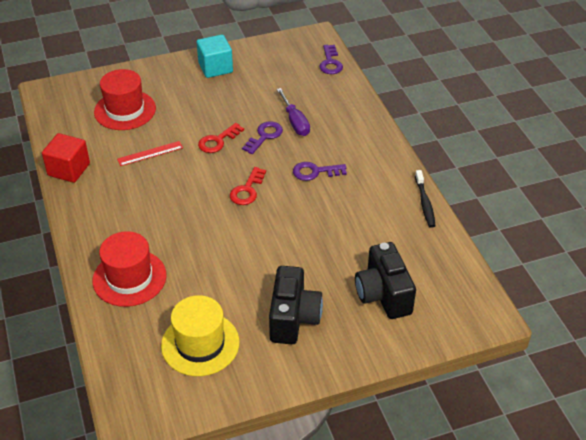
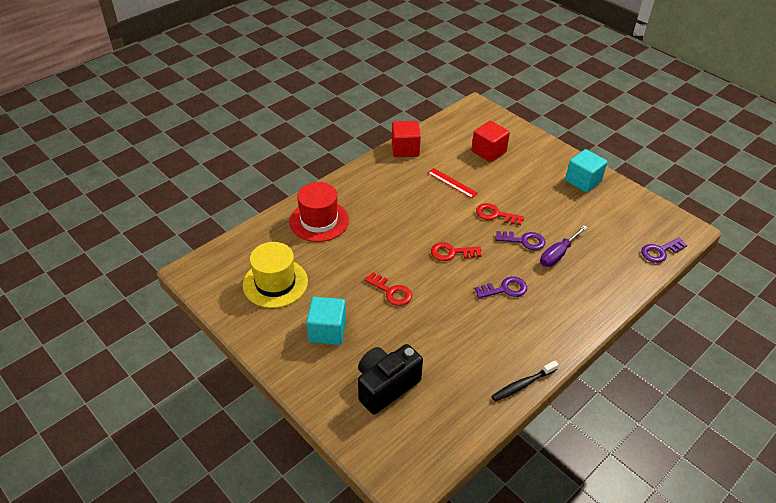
camera: 65 degrees right, 0 degrees up
red hat [94,69,156,130] -> red cube [471,121,510,162]
black camera [269,266,323,344] -> turquoise cube [306,297,346,345]
purple key [293,162,347,181] -> purple key turned 105 degrees clockwise [475,277,527,298]
none -> red key [364,272,412,306]

